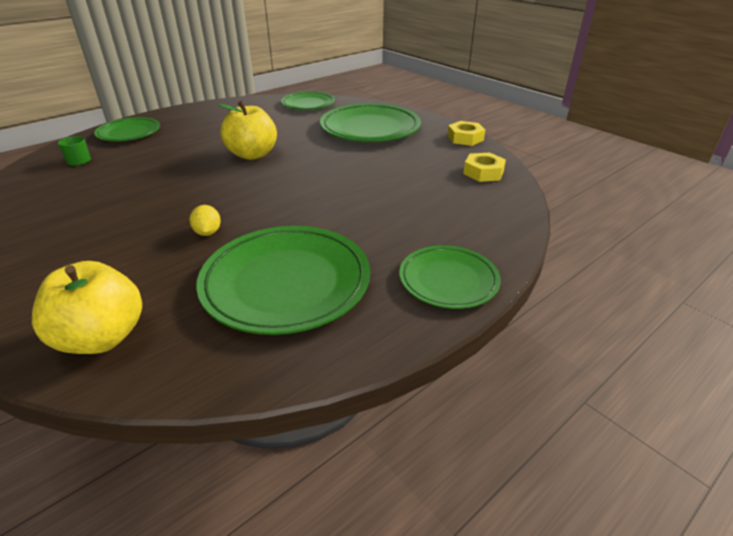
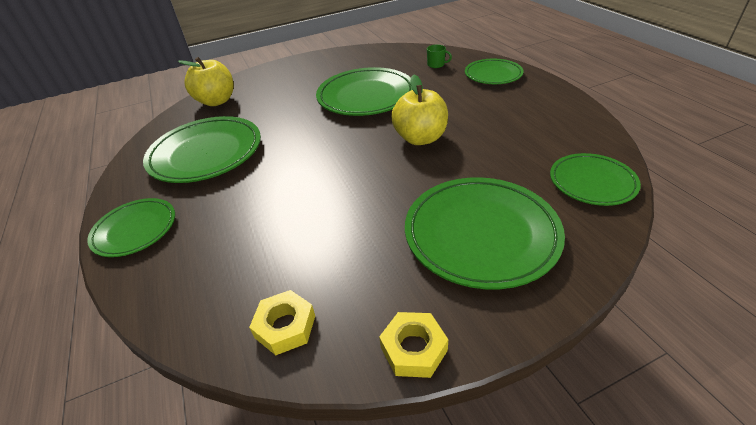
camera: 110 degrees right, 5 degrees up
yellow lemon [189,205,221,236] -> none
none -> green plate [316,67,412,116]

